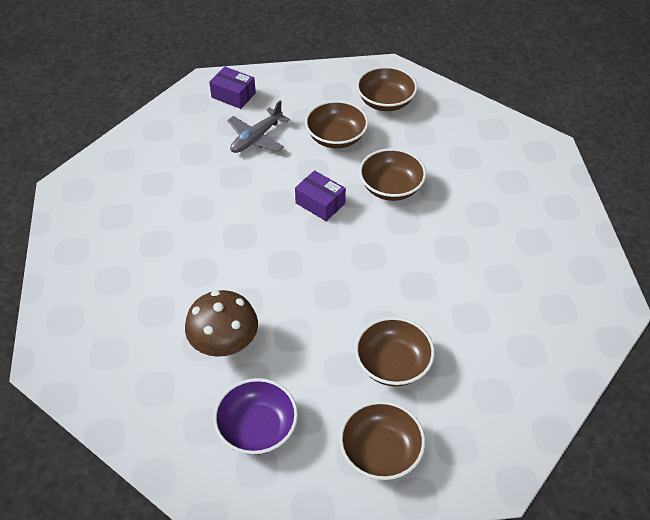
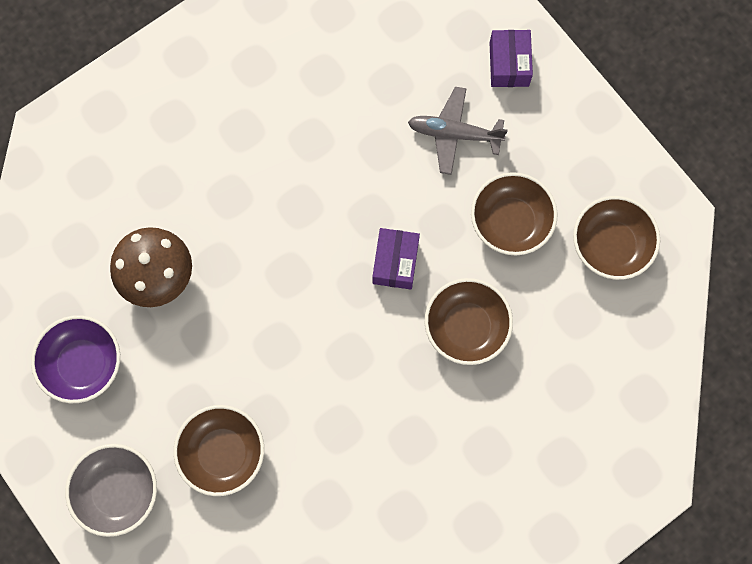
camera: 60 degrees right, 25 degrees up
brown bowl [339,401,425,480] -> grey bowl [65,444,157,537]

